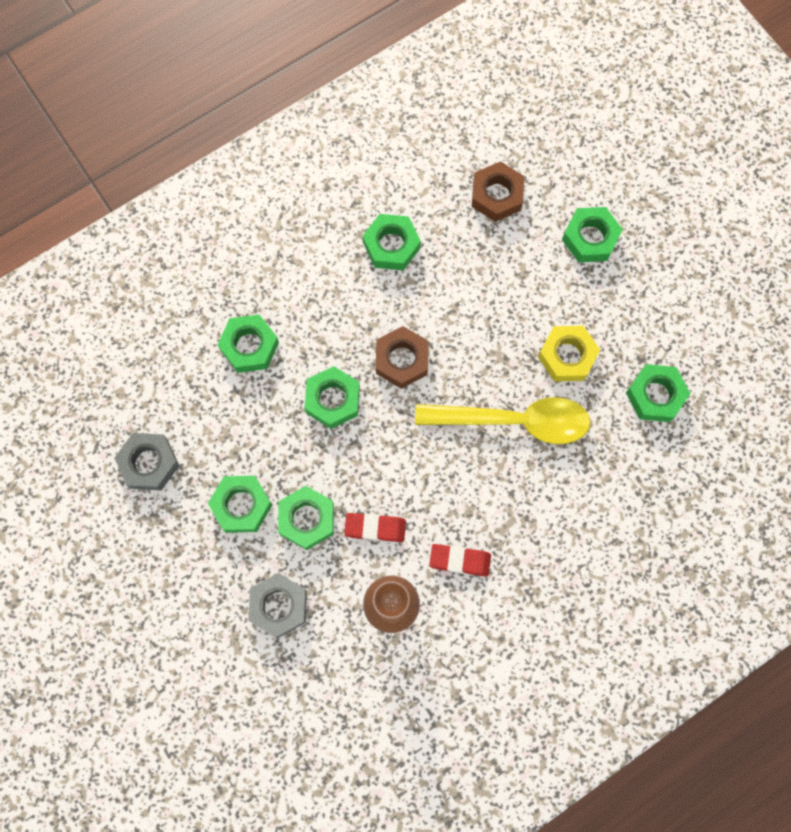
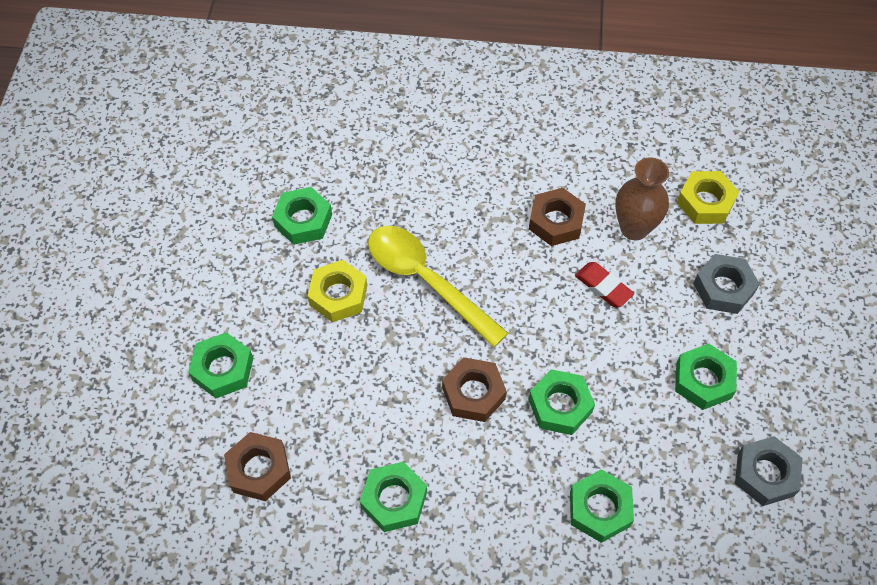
camera: 140 degrees left, 15 degrees down
green nut [278,486,334,550] -> none
red eraser [429,544,491,577] -> brown nut [529,188,586,246]
none -> yellow nut [677,171,739,224]

